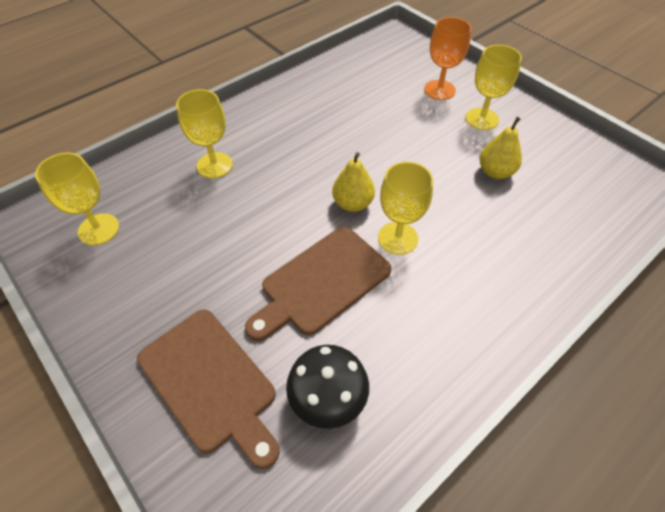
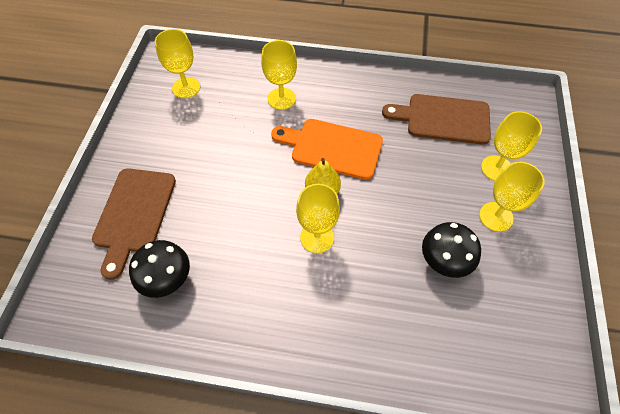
camera: 50 degrees right, 5 degrees up
brown cutting board [245,227,391,341] -> brown cutting board moved to [382,94,491,145]
orange goblet [424,17,472,100] -> yellow goblet [481,111,542,181]
yellow pear [480,117,522,179] -> black mushroom [422,222,481,278]
none -> orange cutting board [271,119,383,180]

